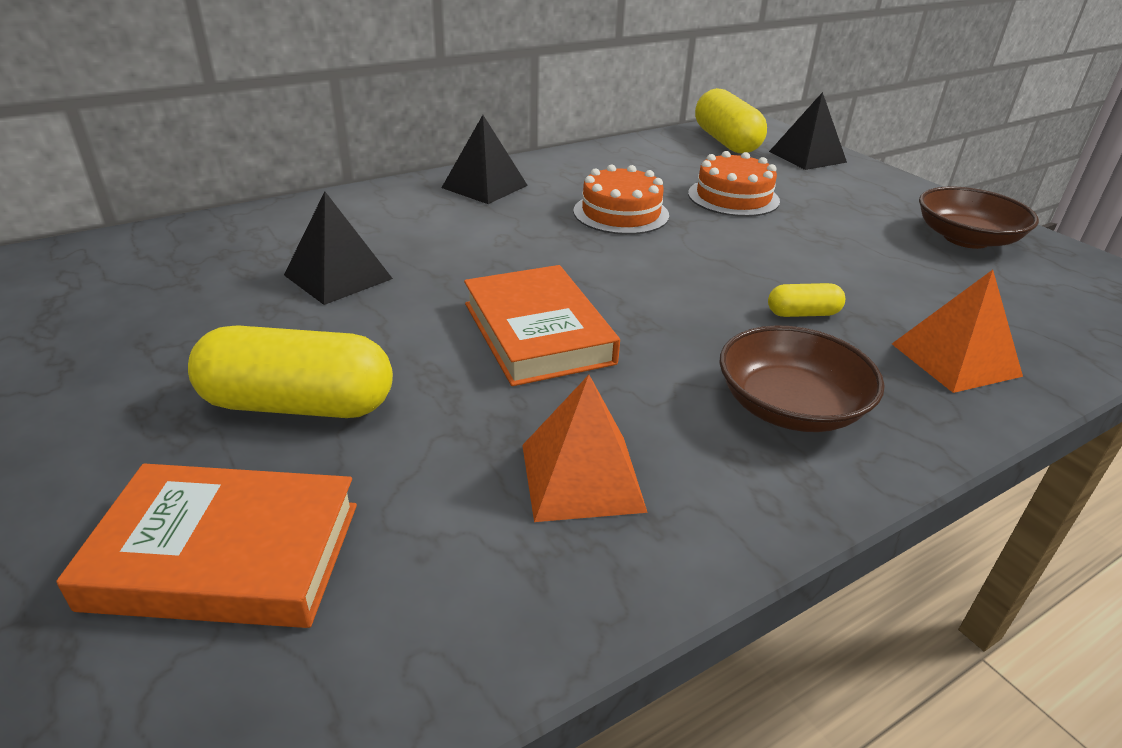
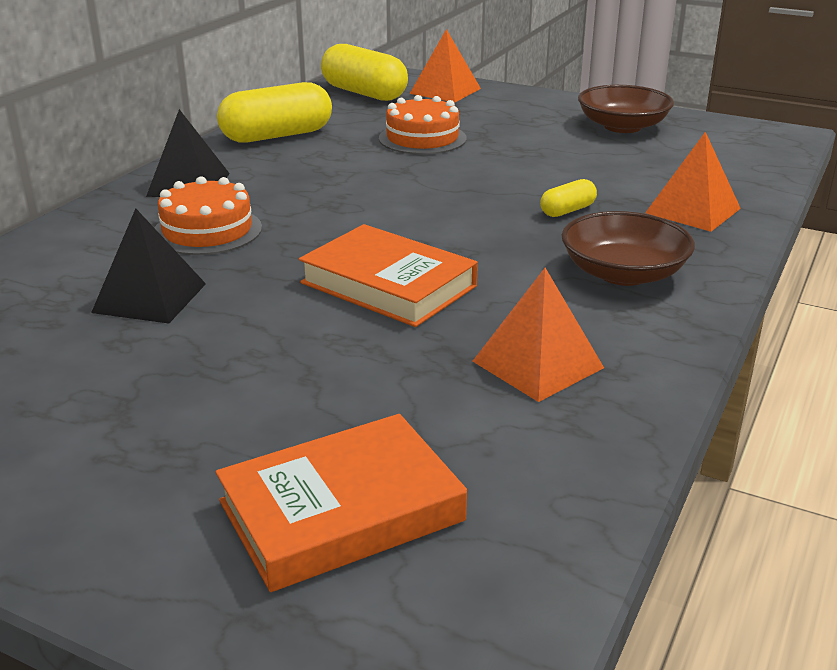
camera: 30 degrees left, 5 degrees down
yellow capsule [188,325,393,418] -> yellow capsule moved to [217,82,332,143]
orange cake [573,164,669,235] -> orange cake moved to [154,176,262,255]
black pyramid [769,92,847,170] -> orange pyramid [410,29,481,102]

